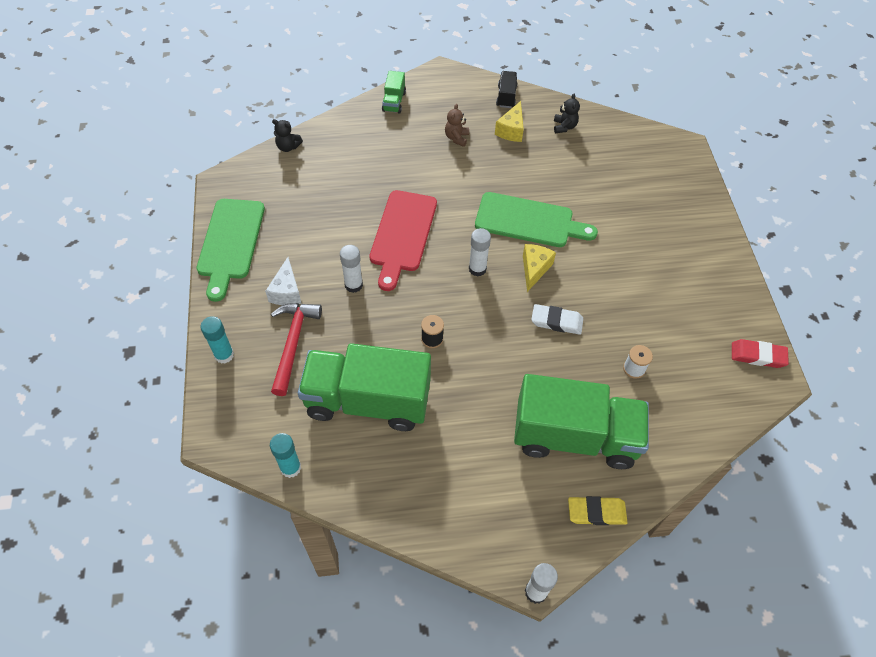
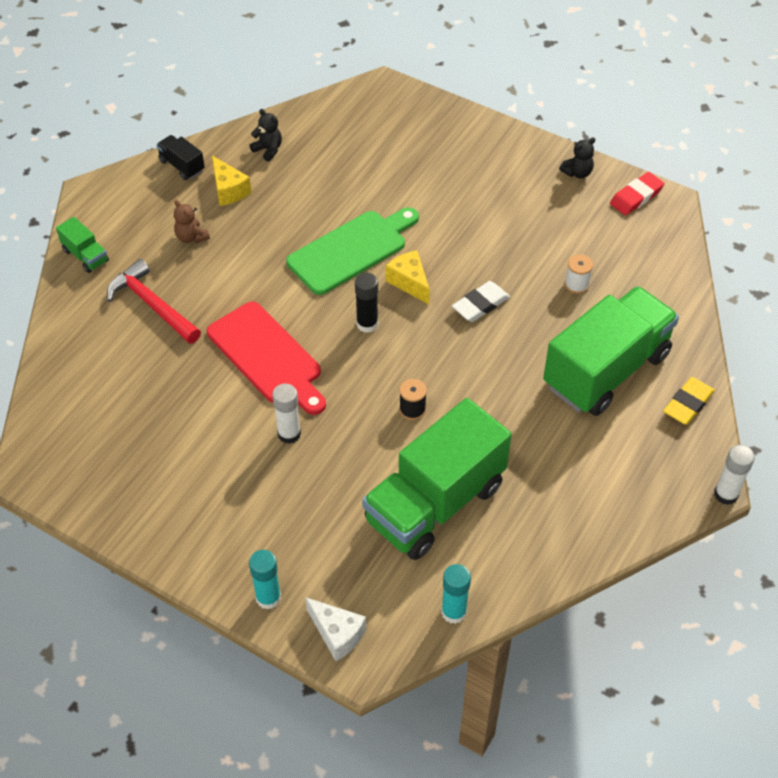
camera: 50 degrees left, 5 degrees down
green cutting board [196,199,265,302] -> none
white cheese [265,257,302,305] -> white cheese moved to [305,597,366,661]
red hammer [271,303,322,396] -> red hammer moved to [107,259,201,344]
black teddy bear [272,119,303,152] -> black teddy bear moved to [559,137,595,178]
white glue stick [469,228,491,277] -> black glue stick [355,273,378,333]

